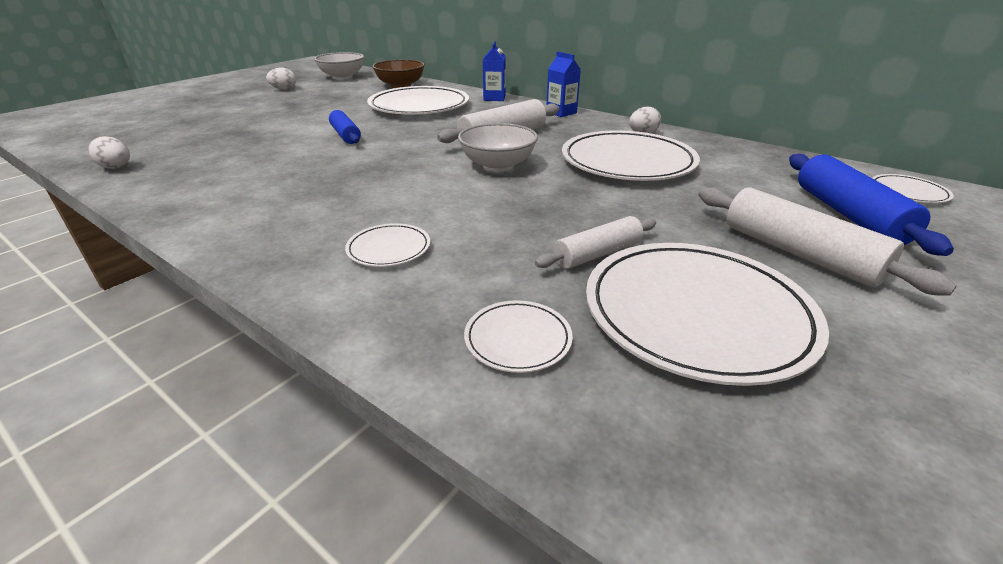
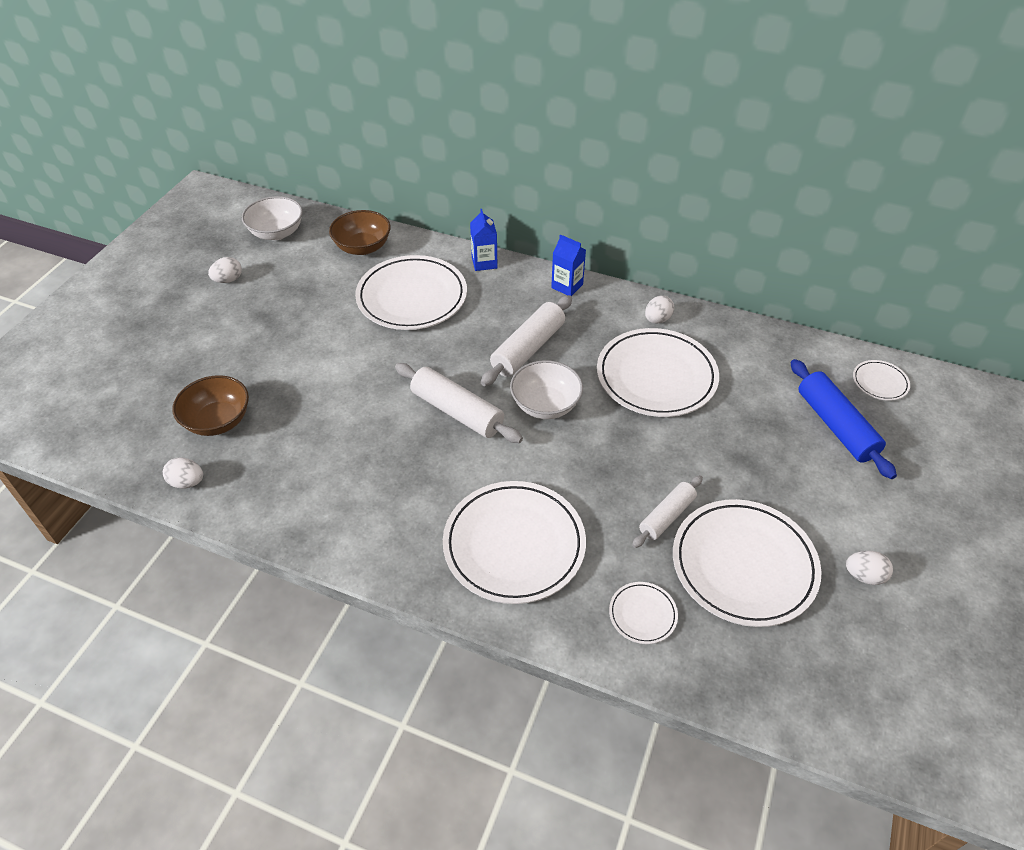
camera: 15 degrees left, 15 degrees up
blue rolling pin [329,110,361,144] -> none
white plate [345,223,430,267] -> white plate [443,481,586,604], size x2.21
white rolling pin [698,187,957,296] -> white rolling pin moved to [395,363,523,443]
none -> brown bowl [172,375,249,436]
none -> white egg [846,551,893,585]

